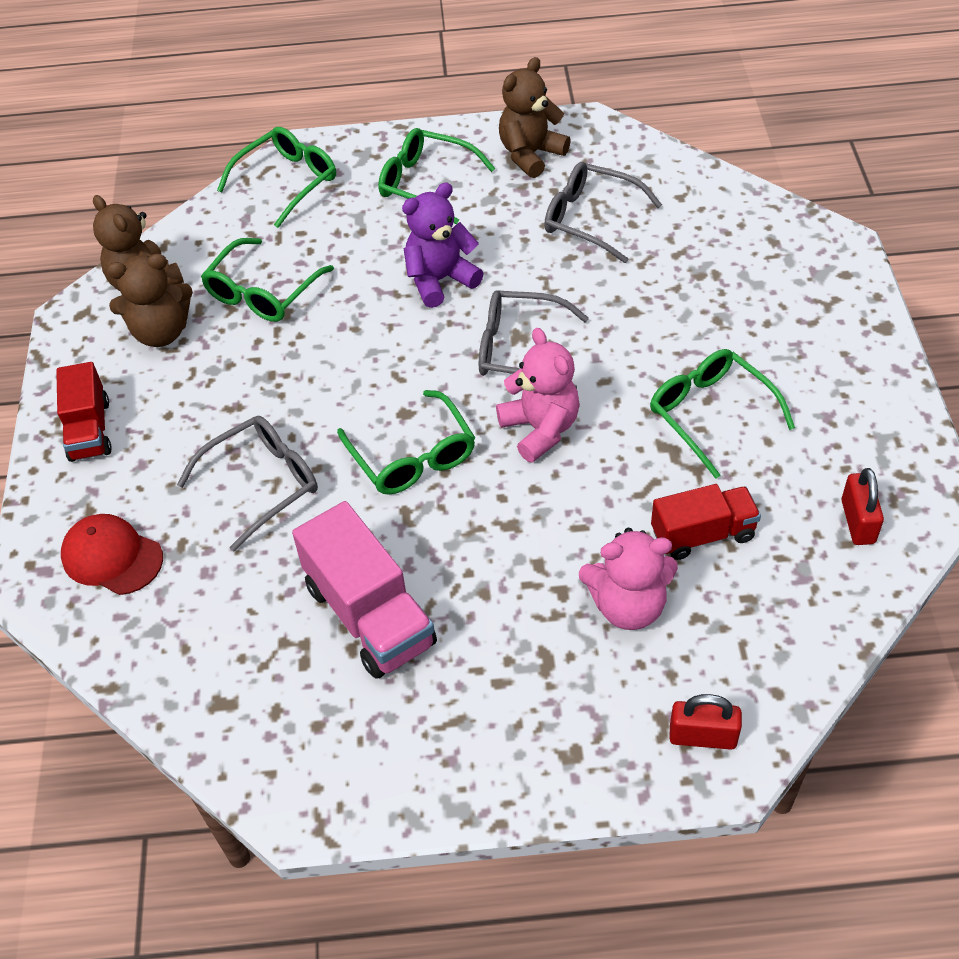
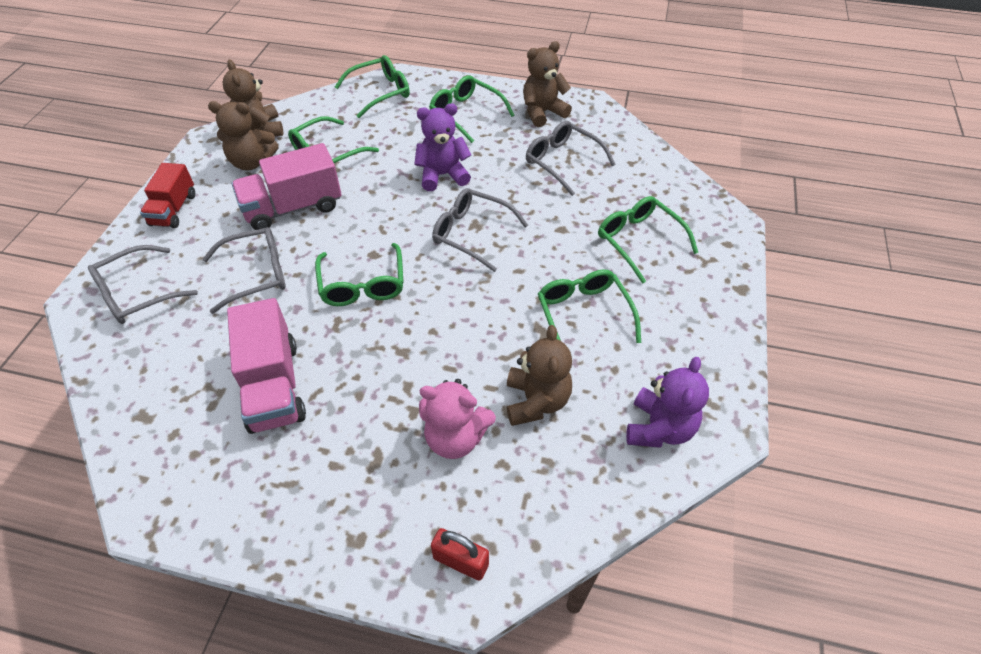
camera: 15 degrees right, 0 degrees up
red cap [61,514,163,595] -> grey glasses [88,245,198,324]
pink teddy bear [496,328,580,463] -> none
red truck [651,484,761,560] -> brown teddy bear [507,325,572,426]
red padlock [841,468,884,545] -> purple teddy bear [626,357,709,448]
none -> pink truck [232,143,342,230]
none -> green glasses [598,196,698,284]

